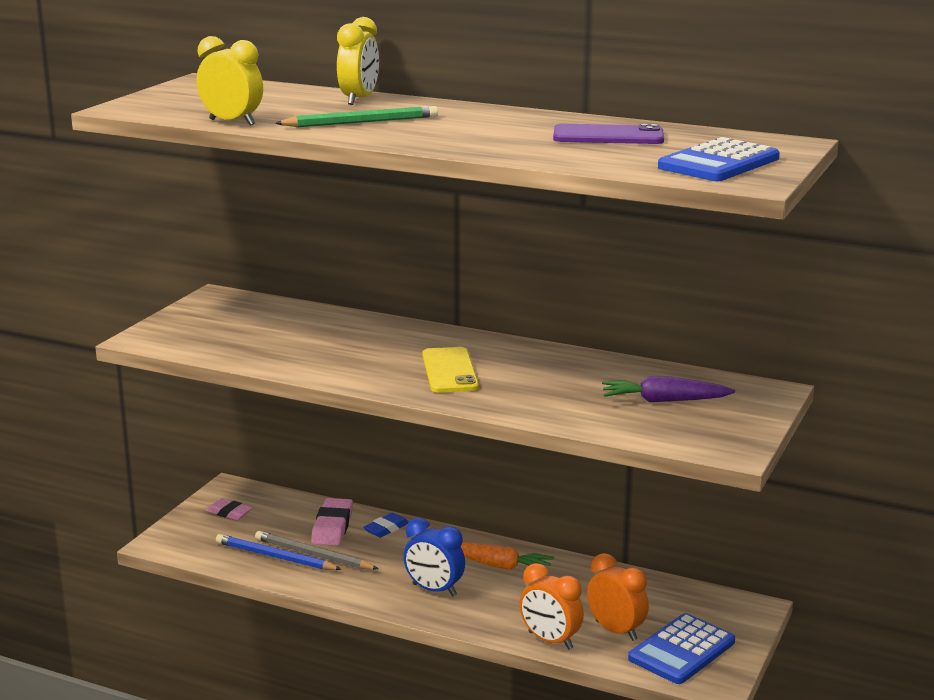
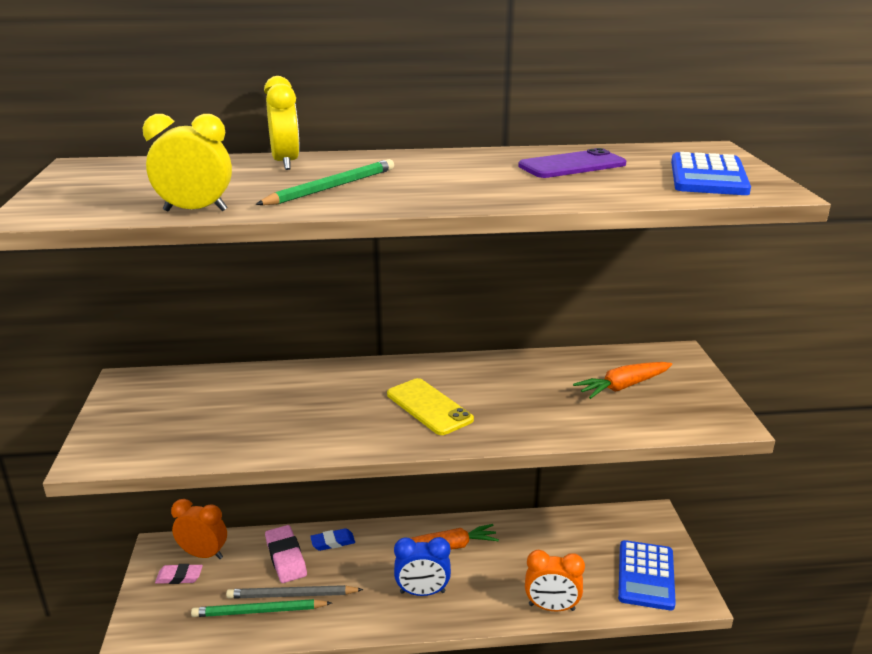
camera: 30 degrees left, 5 degrees up
blue pencil [216,534,342,570] -> green pencil [191,599,332,617]
blue eraser [363,513,408,538] -> blue eraser turned 60 degrees clockwise [310,528,355,551]
orange clock [587,553,649,641] -> orange clock moved to [171,499,227,559]
purple carrot [602,376,735,402] -> orange carrot [573,362,672,399]

